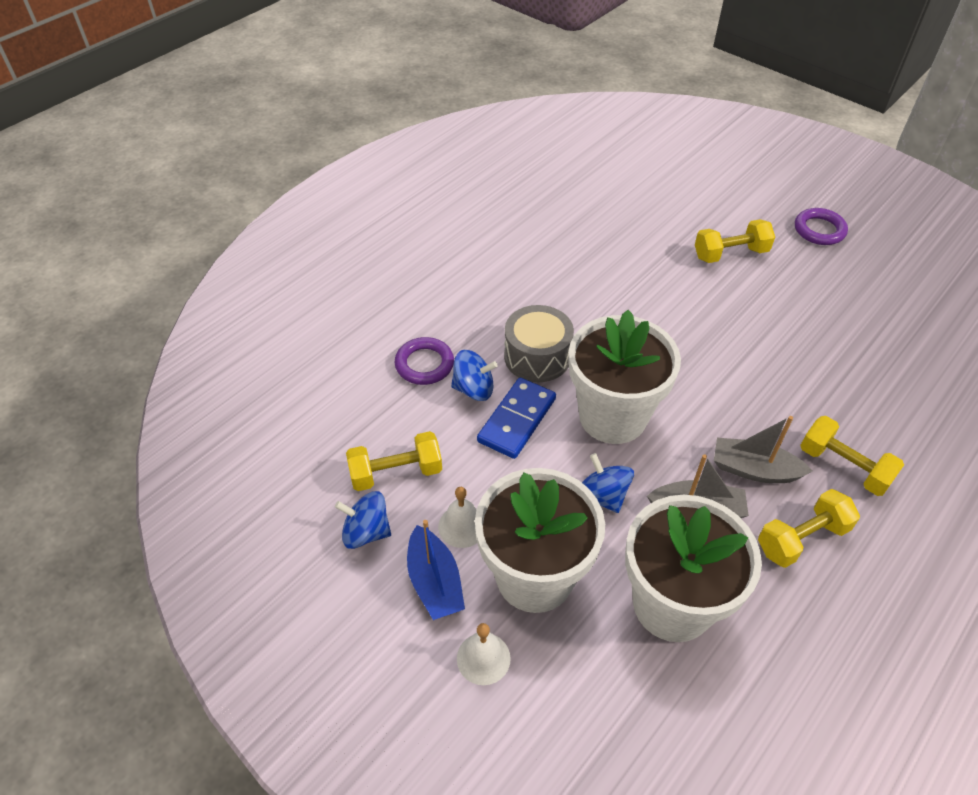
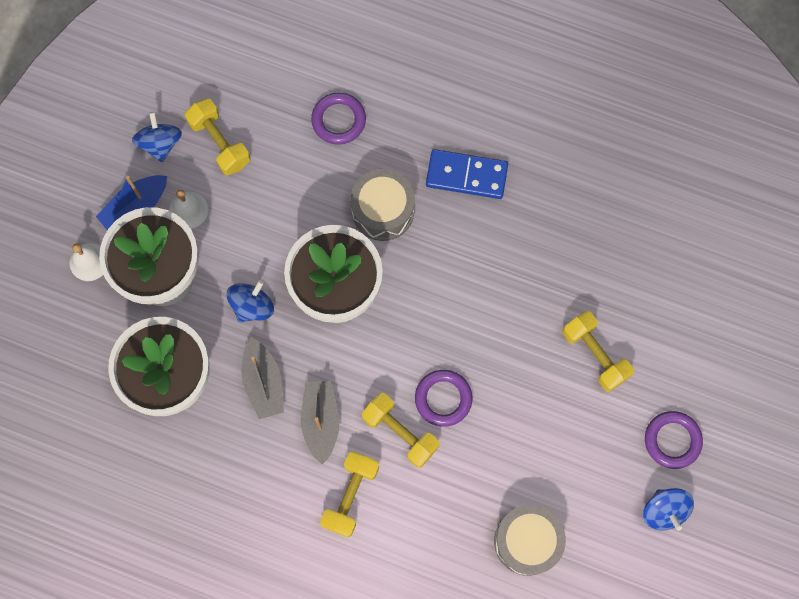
camera: 70 degrees right, 25 degrees up
blue spinning top [451,350,498,401] -> blue spinning top moved to [643,488,694,531]
blue domino [477,378,556,459] -> blue domino moved to [426,149,508,199]
yellow dumbbell [758,489,860,568] -> yellow dumbbell moved to [362,393,440,468]
none -> purple ring [415,370,472,427]
none -> grey drum [494,505,566,576]

